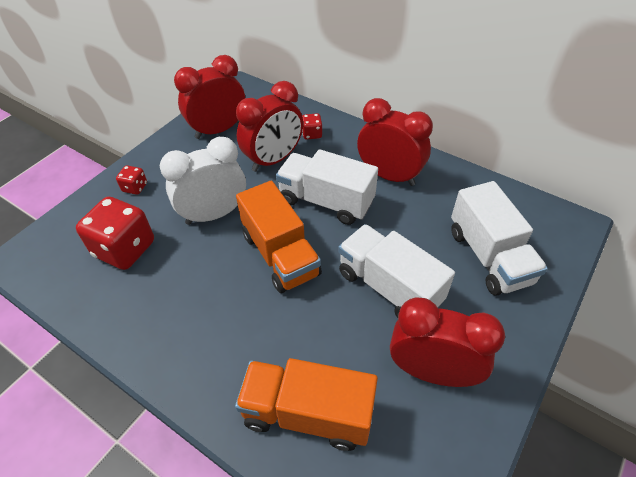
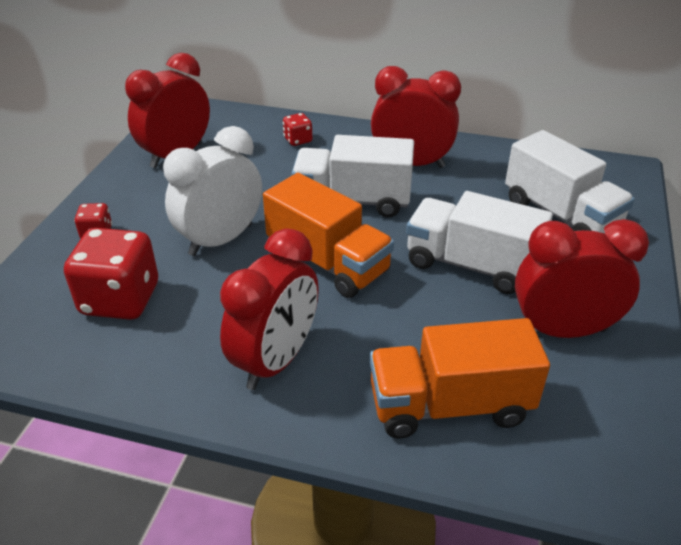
camera: 20 degrees left, 10 degrees down
red clock [236,81,303,172] -> red clock moved to [220,228,319,390]

